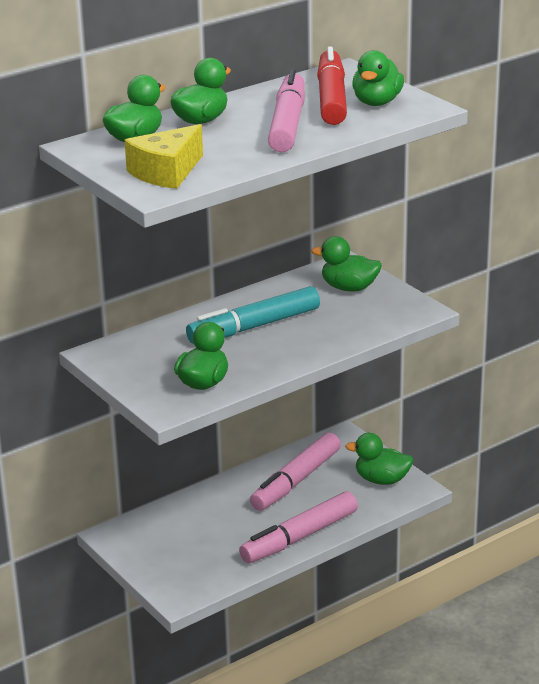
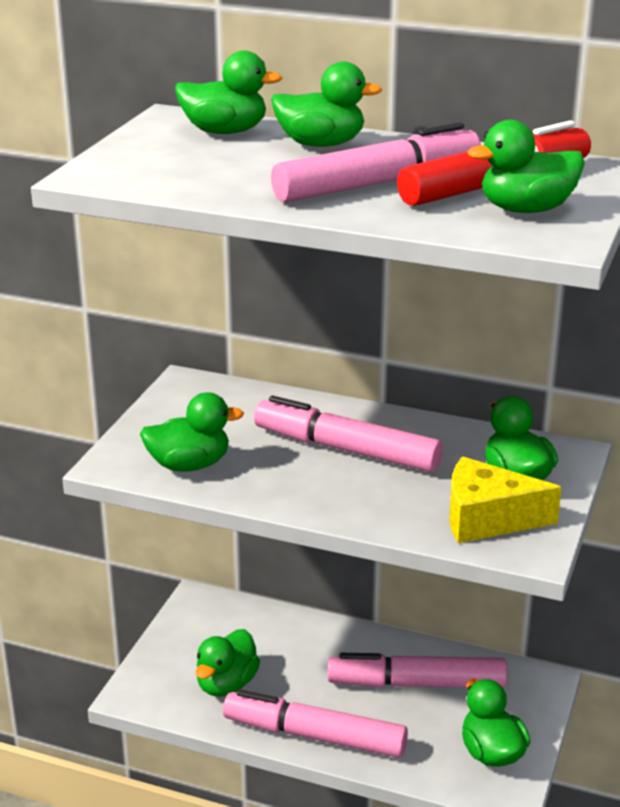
camera: 55 degrees right, 0 degrees up
yellow cheese [125,124,203,189] -> yellow cheese moved to [449,457,562,543]
turquoise marker [186,286,320,344] -> pink marker [254,396,443,472]
none -> green duck [196,629,260,697]

